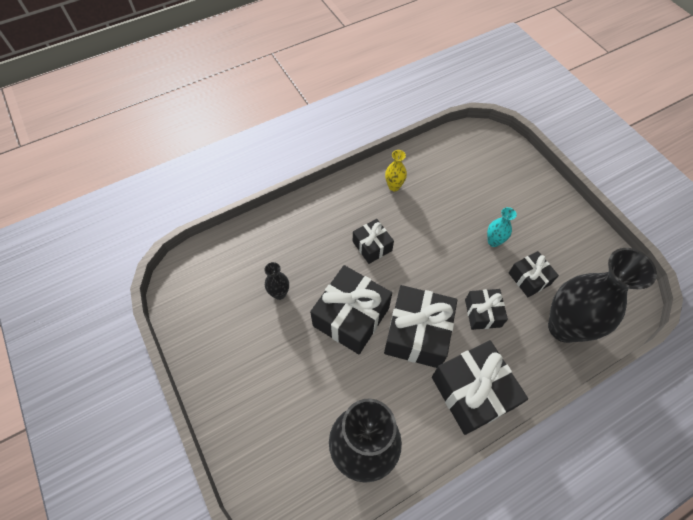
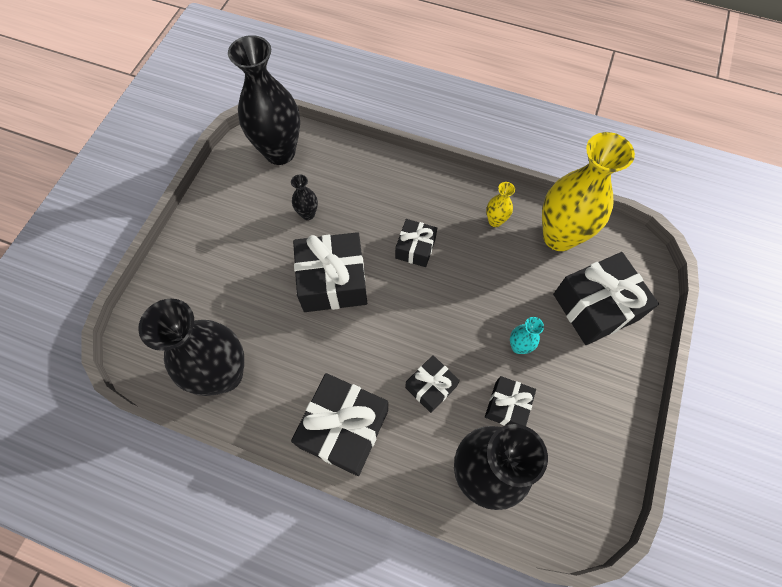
camera: 50 degrees right, 5 degrees up
black gift [384,285,457,368] -> black gift moved to [553,252,659,345]
none -> black vase [228,35,300,165]
none -> yellow vase [542,132,635,251]

